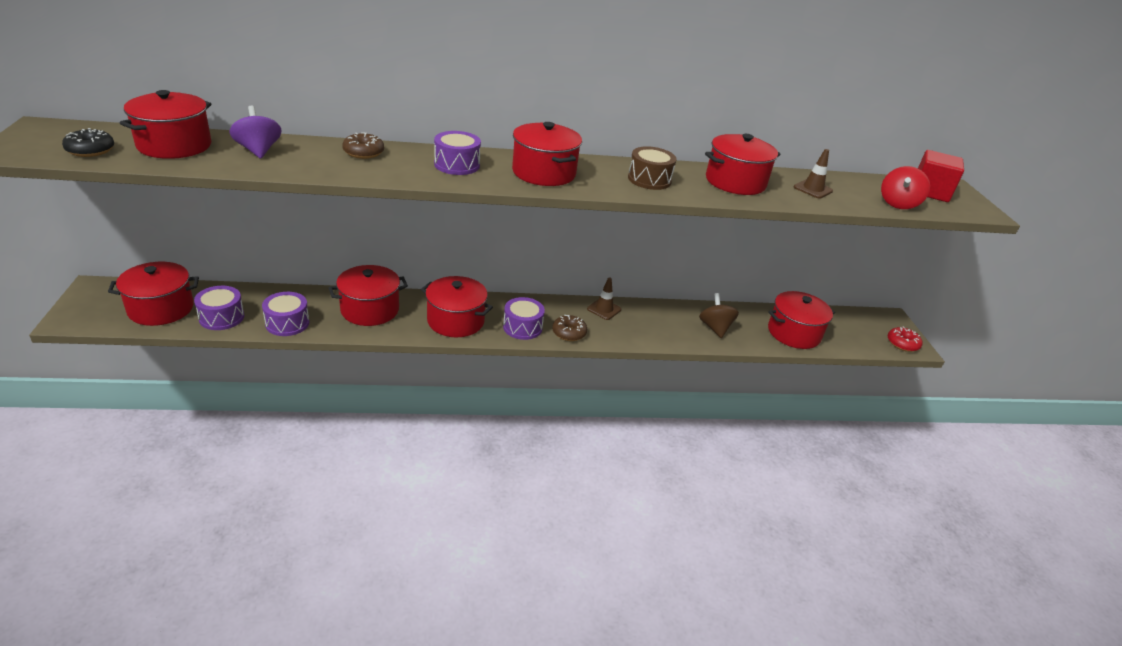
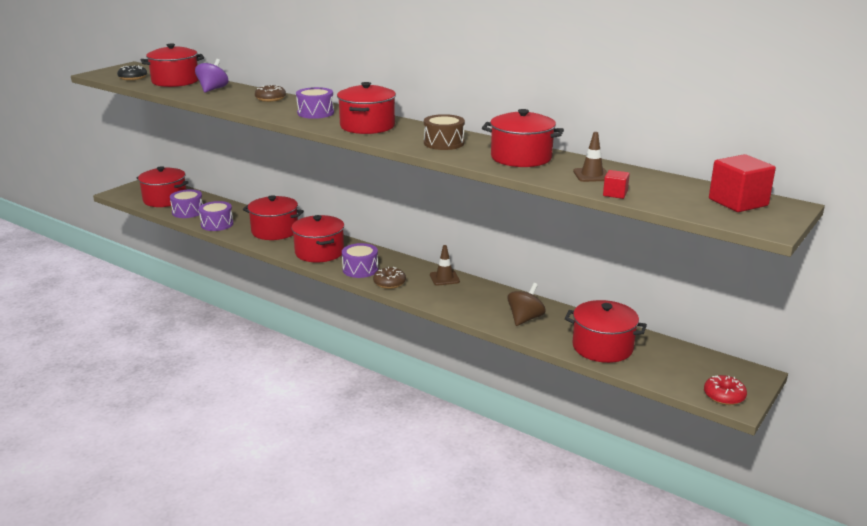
camera: 45 degrees right, 10 degrees down
red spinning top [881,166,930,209] -> none
none -> red cube [603,170,630,199]

